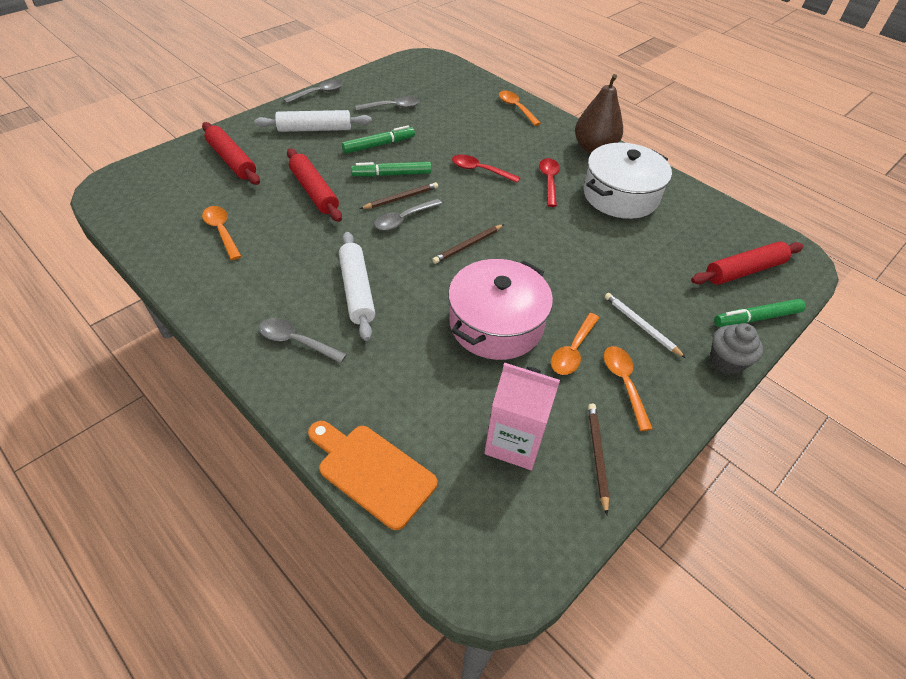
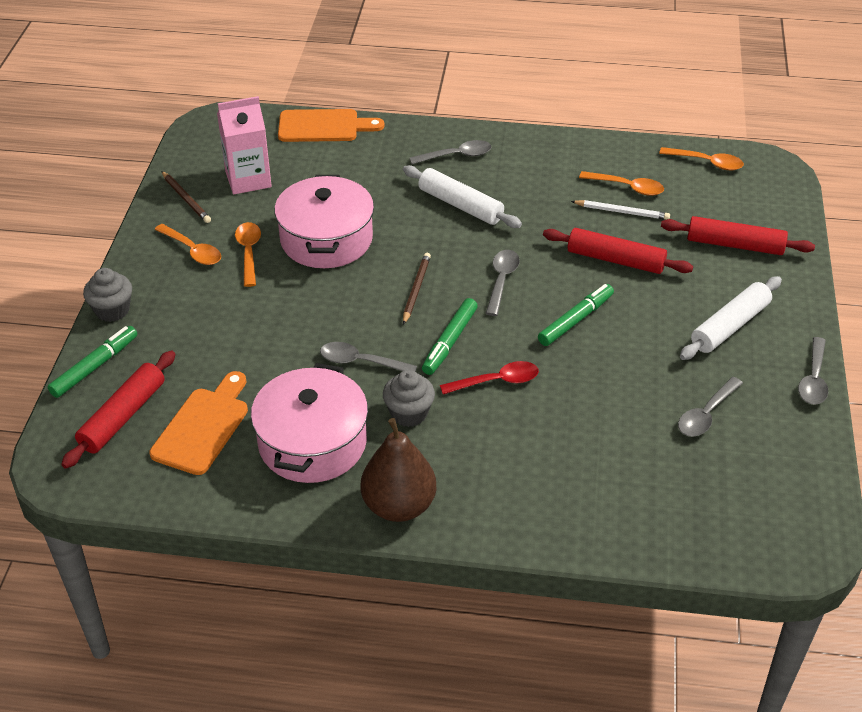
camera: 145 degrees right, 5 degrees down
green marker [342,125,415,154] -> green marker moved to [422,298,478,375]
brown pencil [360,182,438,209] -> none
orange spoon [499,91,541,126] -> orange spoon moved to [659,147,744,170]
red spoon [539,158,560,207] -> grey cupcake [383,370,435,427]
white pot [583,143,672,219] -> pink pot [251,363,368,483]
white pencil [605,293,686,358] -> white pencil moved to [571,200,670,220]
none -> orange cutting board [149,371,248,475]
none -> grey spoon [320,342,417,372]

